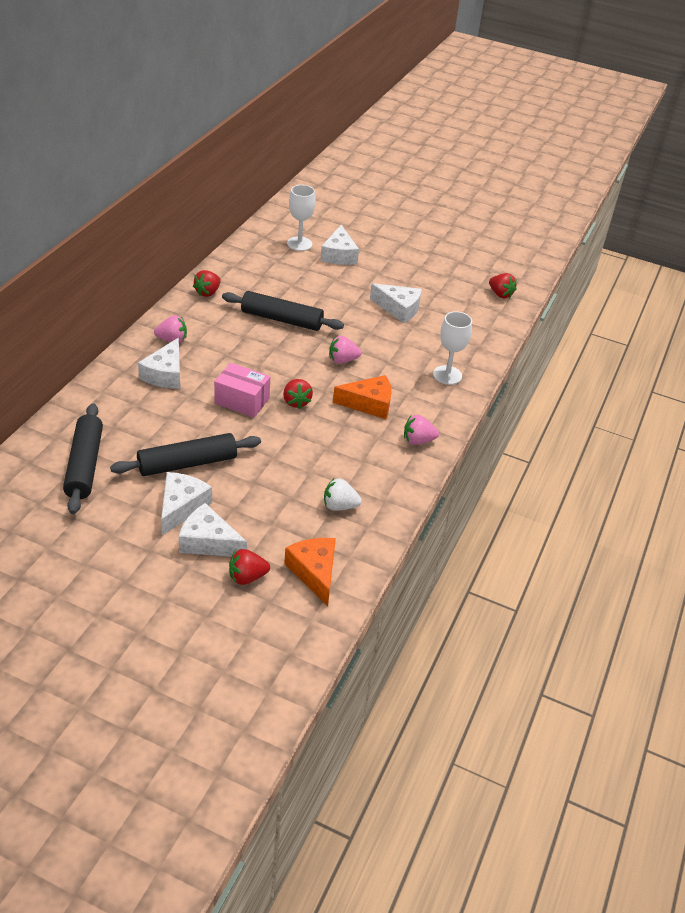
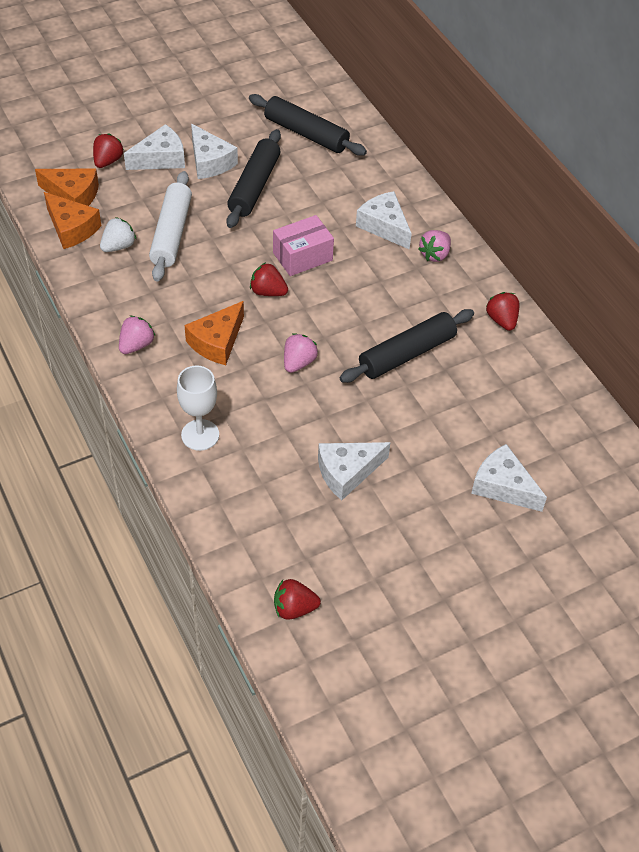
camera: 130 degrees right, 10 degrees up
white goblet [287,185,316,251] -> none
none -> orange cheese [44,192,101,249]
none -> white rolling pin [149,171,192,281]

